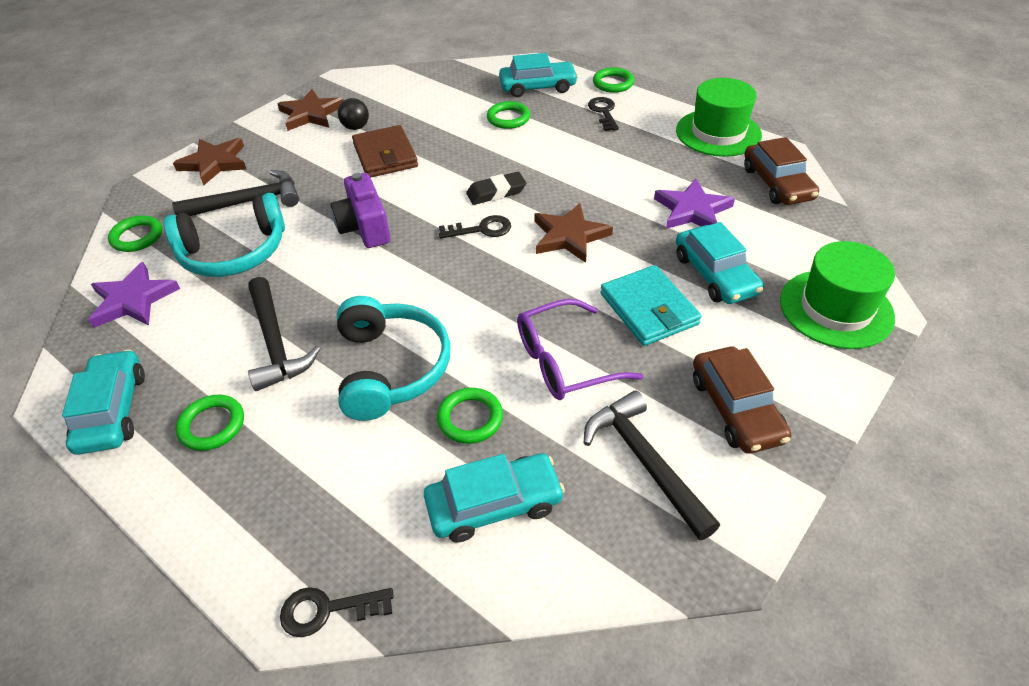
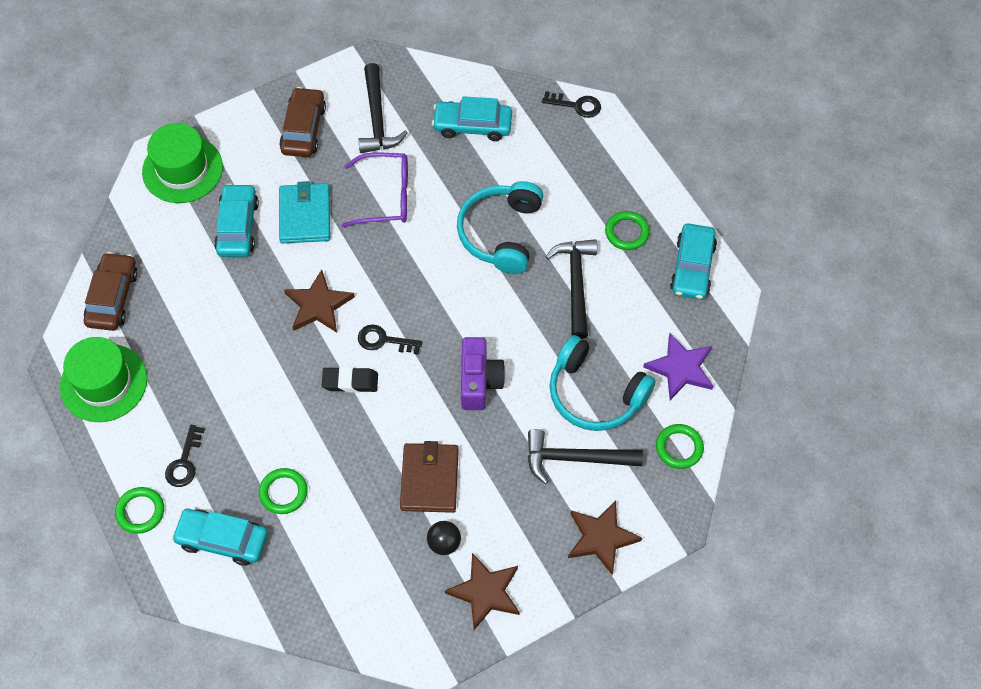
camera: 160 degrees left, 15 degrees up
turquoise headphones [164,193,285,277] -> turquoise headphones turned 150 degrees counterclockwise [549,335,656,431]
green ring [437,388,503,444] -> none
purple star [654,178,735,229] -> none

